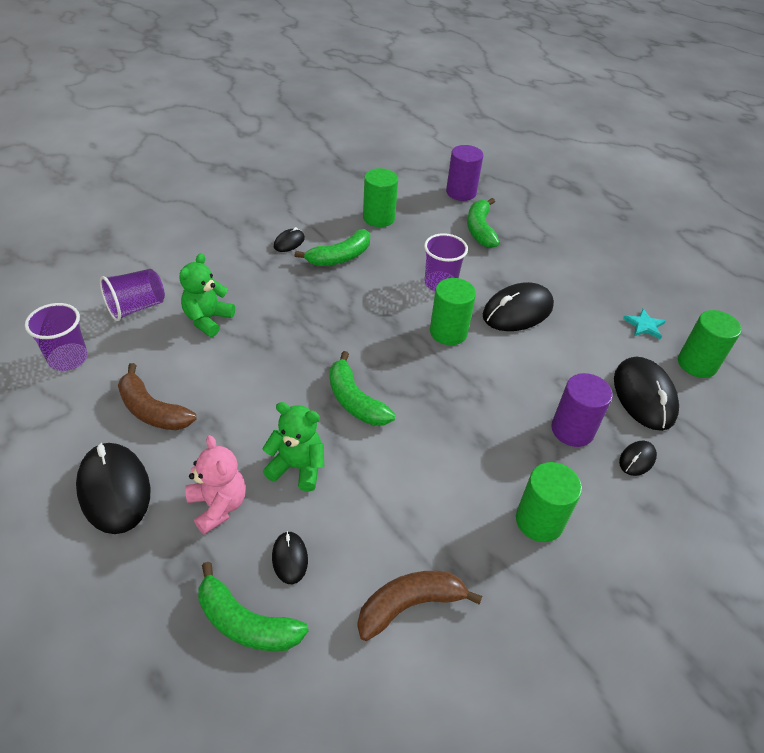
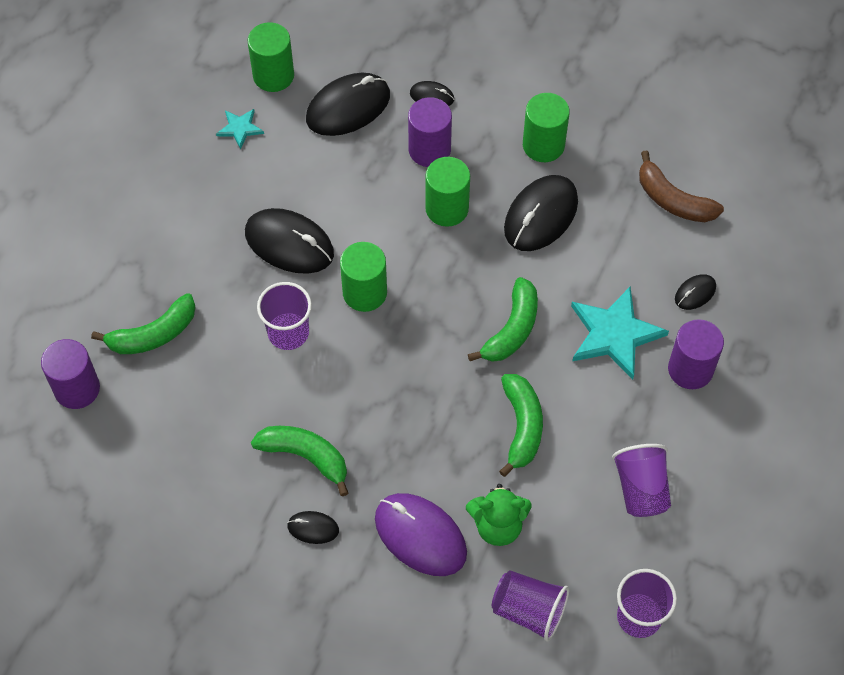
camera: 115 degrees left, 15 degrees up
black mouse [76,443,151,534] -> black mouse moved to [504,175,578,251]
brown banana [118,363,197,430] -> purple cup [612,444,671,517]
pink teddy bear [185,435,246,535] -> purple cylinder [668,319,724,389]
green banana [198,562,309,651] -> green banana moved to [499,374,543,477]
green teddy bear [262,402,324,492] -> turquoise star [571,287,669,380]
green cylinder [363,168,398,227] -> green cylinder moved to [425,157,470,227]
none -> purple mouse [375,493,467,576]

